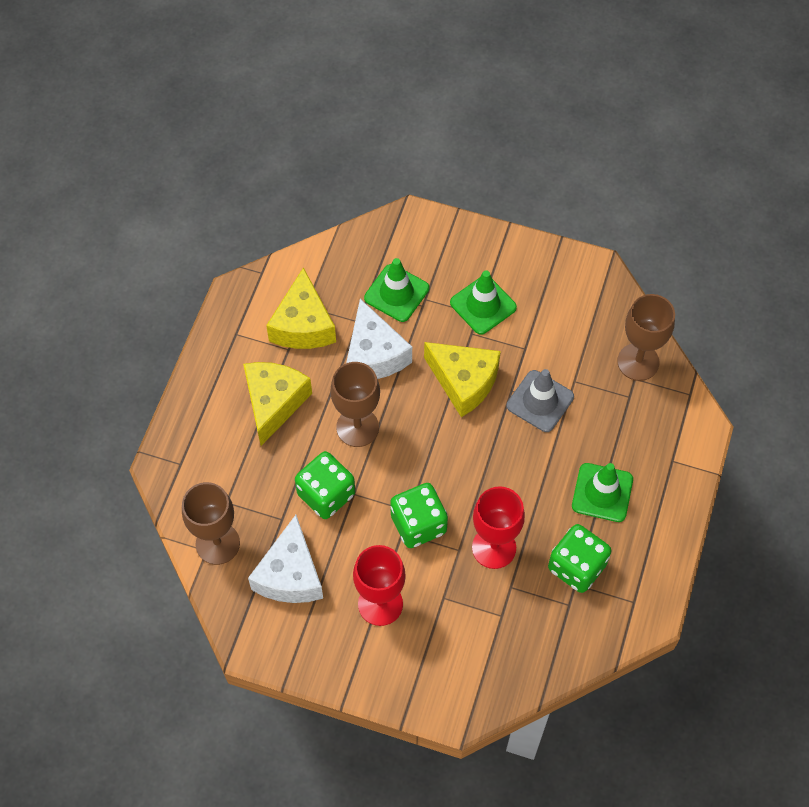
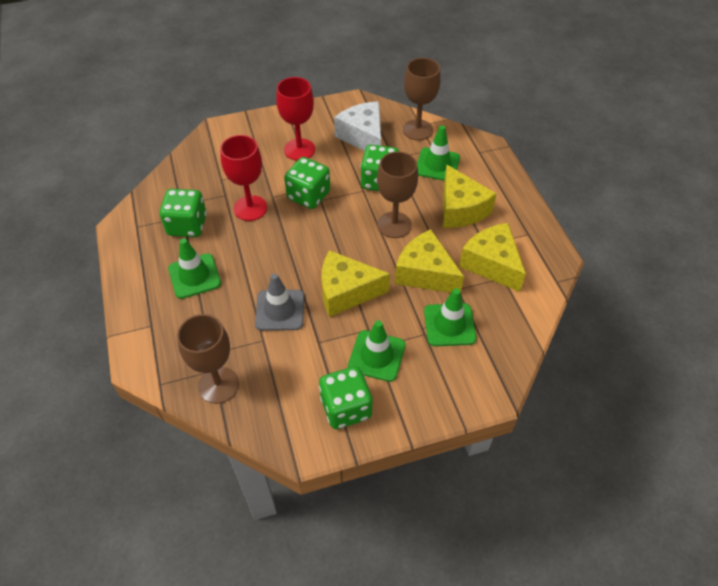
camera: 145 degrees right, 10 degrees down
white cheese [346,299,412,379] -> yellow cheese [395,229,464,293]
none -> green dice [319,366,372,429]
none -> green traffic cone [417,125,460,181]

